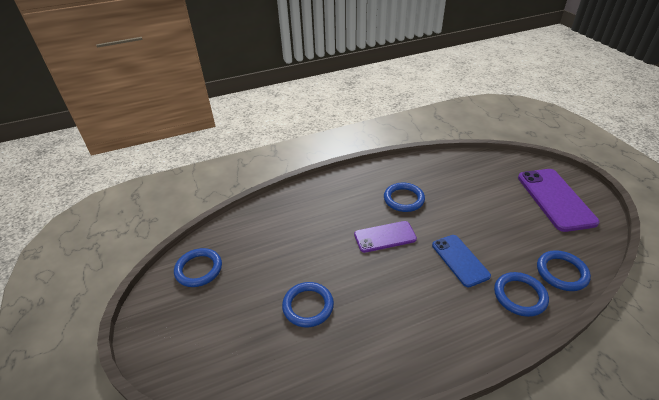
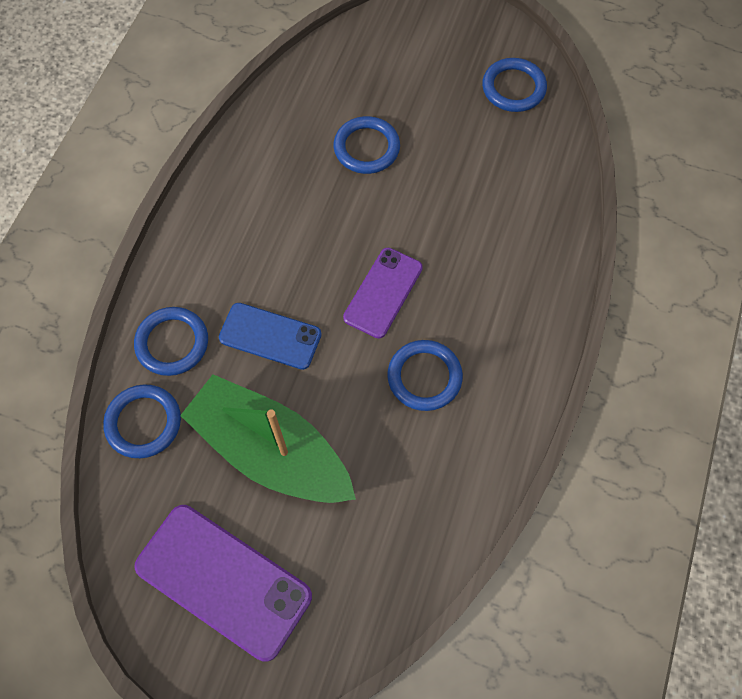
camera: 130 degrees right, 25 degrees up
none -> green boat [180,374,356,503]

